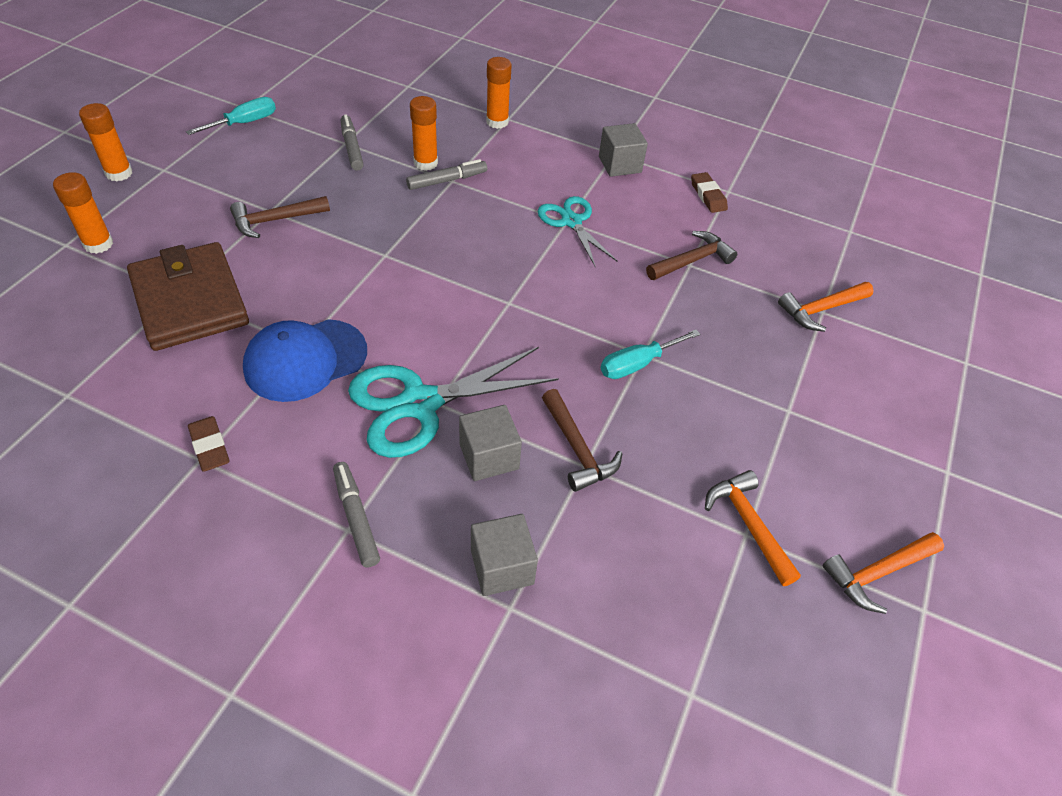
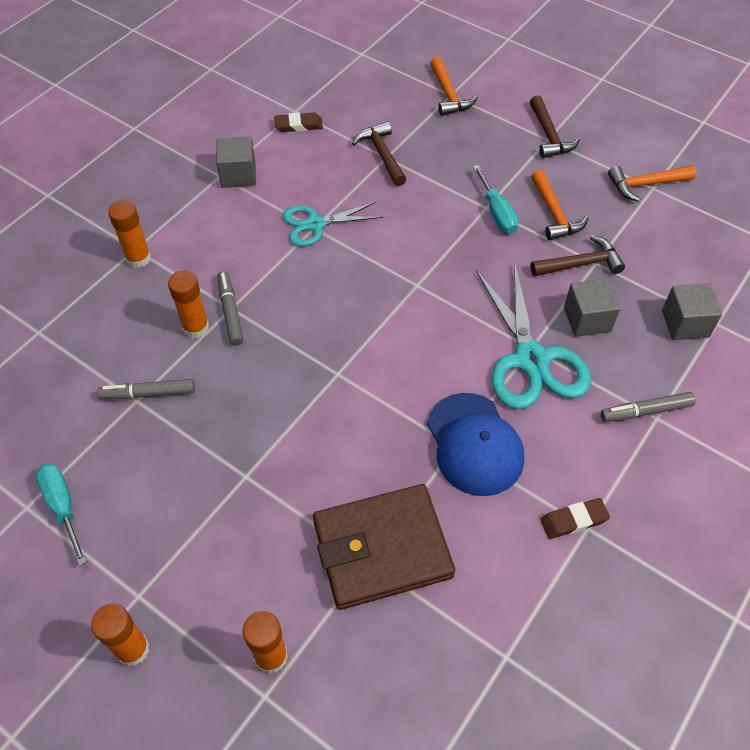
camera: 75 degrees left, 5 degrees up
brown hammer [230,196,330,238] -> brown hammer moved to [530,95,580,158]
orange hammer [822,532,944,614] -> orange hammer moved to [531,170,588,241]

